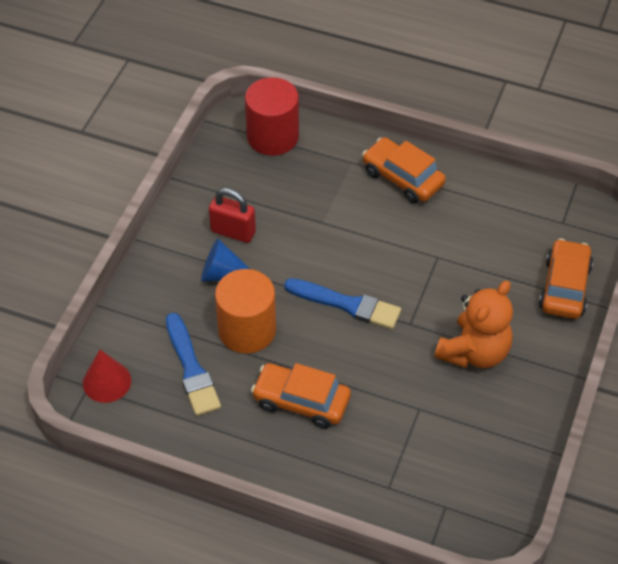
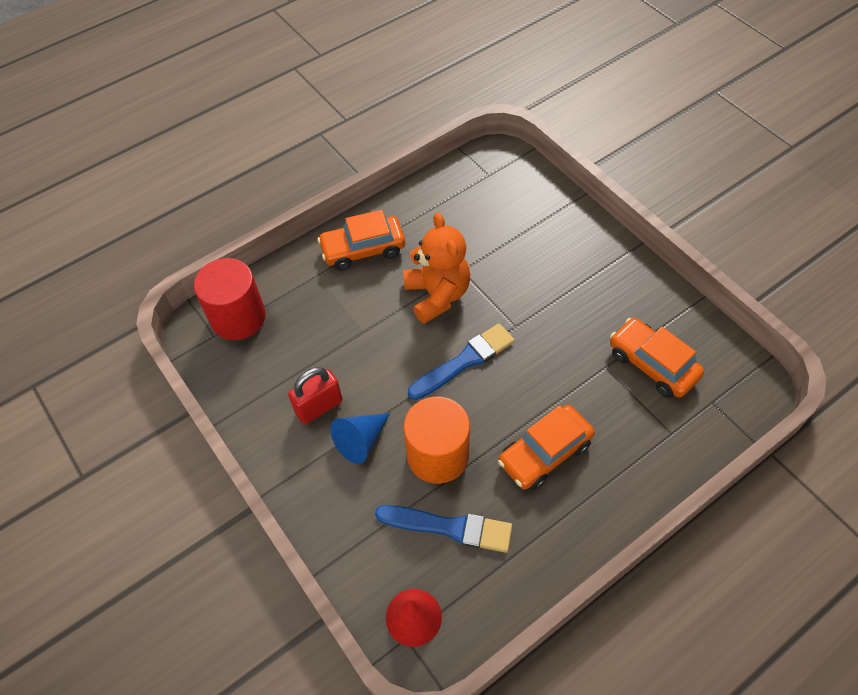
camera: 55 degrees left, 5 degrees up
orange teddy bear [435,280,513,368] -> orange teddy bear moved to [403,213,470,324]
orange car [539,239,593,319] -> orange car moved to [610,318,704,398]

